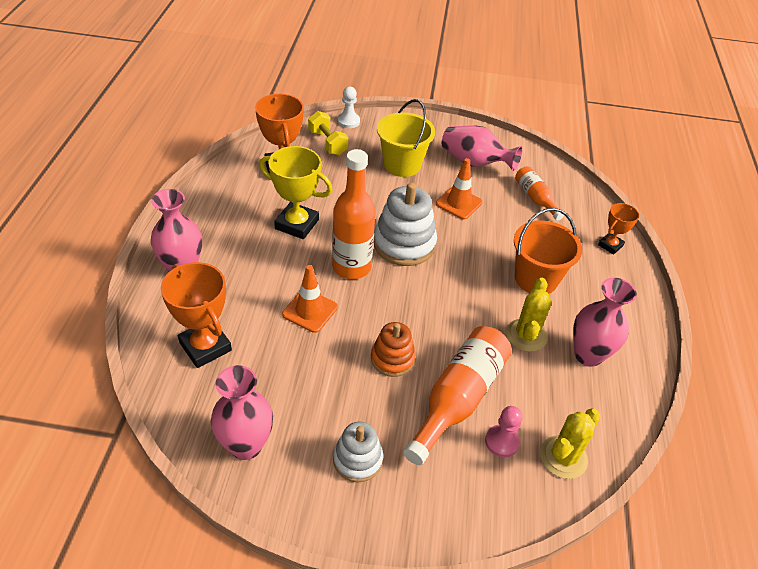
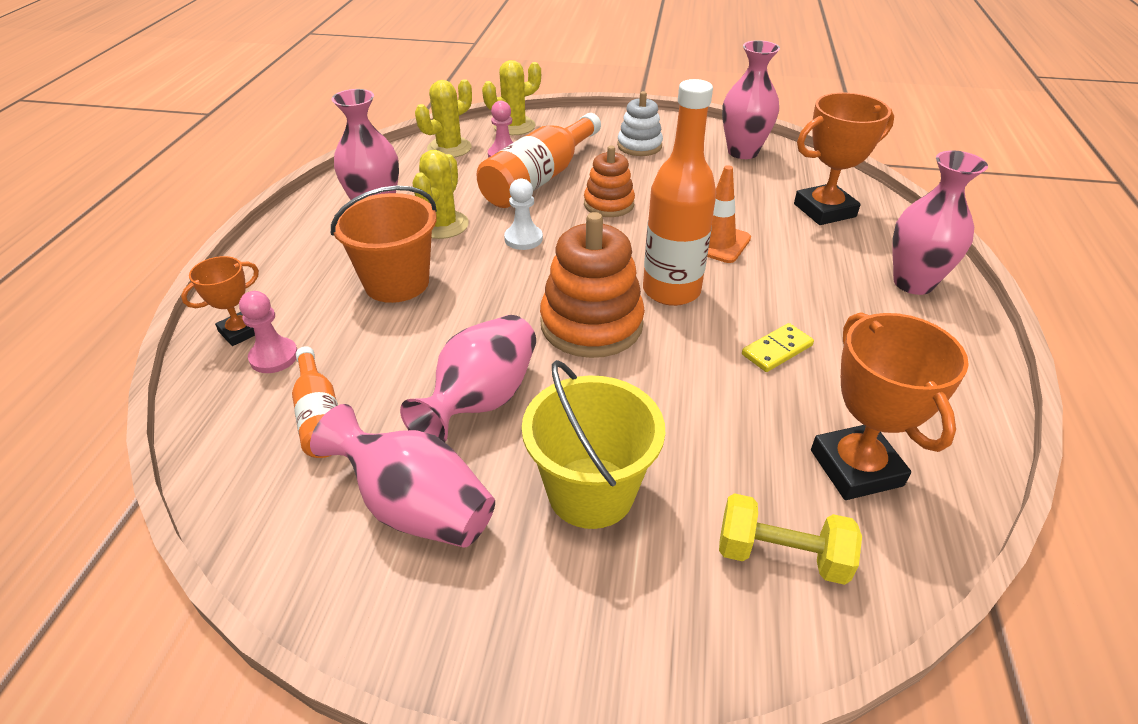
camera: 175 degrees left, 5 degrees down
orange trophy [161,262,232,368] -> orange trophy turned 75 degrees counterclockwise [794,93,894,225]
yellow trophy [259,146,333,239] -> yellow domino [742,323,814,372]
yellow dumbbell [308,111,349,156] -> yellow dumbbell turned 45 degrees counterclockwise [719,493,862,585]
white pawn [337,87,360,128] -> white pawn moved to [504,178,543,250]
white stacking toy [374,182,437,266] -> orange stacking toy [540,212,645,358]
orange traffic cone [436,158,483,220] -> pink vase [400,315,536,442]
none -> pink pawn [239,291,297,373]
none -> yellow cactus [482,60,541,135]

